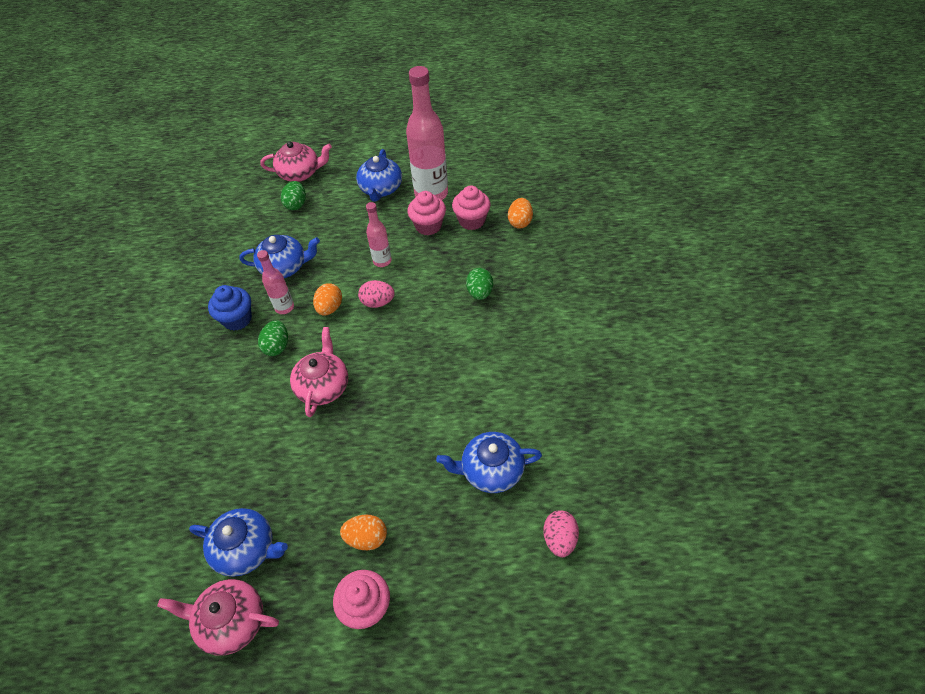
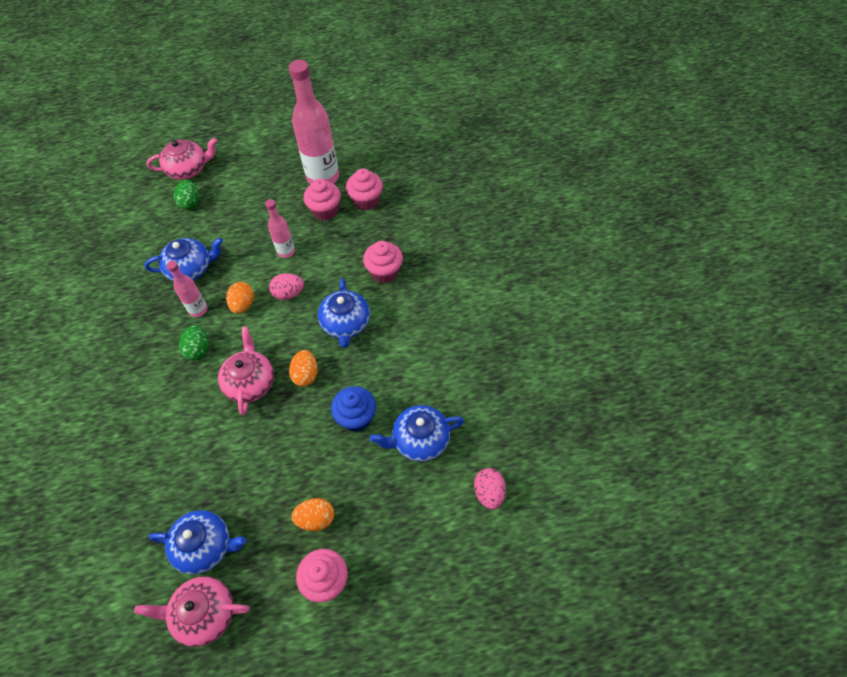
camera: 10 degrees left, 5 degrees up
blue cupcake [208,285,252,331] -> blue cupcake moved to [331,386,376,432]
blue teapot [356,149,402,201] -> blue teapot moved to [318,278,370,348]
green egg [466,268,493,300] -> pink cupcake [363,241,403,283]
orange egg [508,198,533,229] -> orange egg moved to [289,350,318,387]

